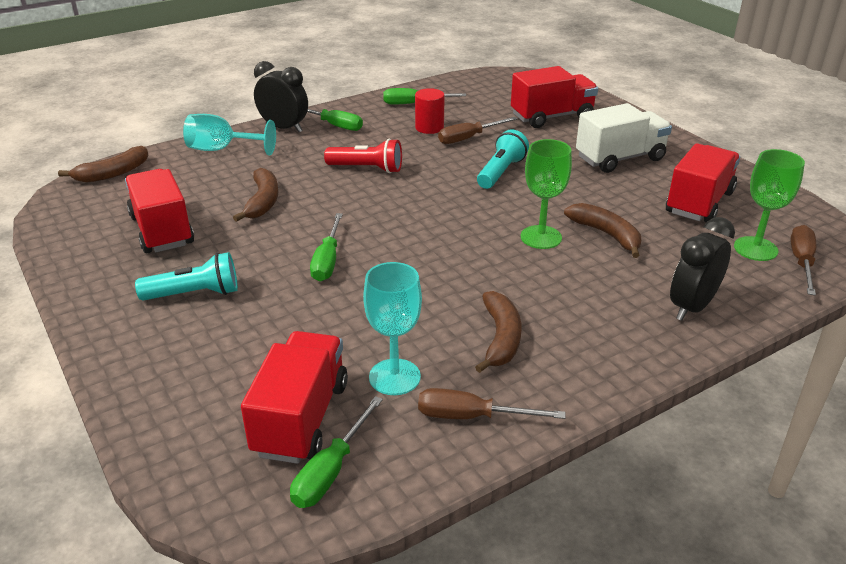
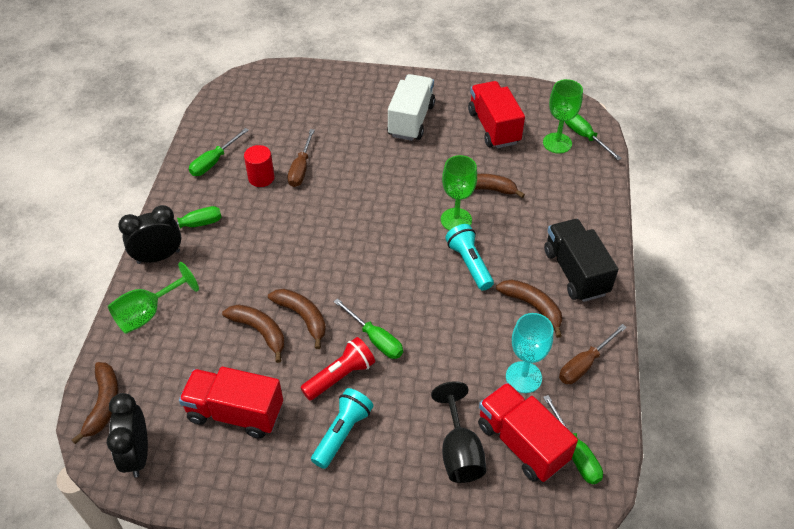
camera: 50 degrees left, 15 degrees up
turquoise goblet [183,114,276,155] -> green goblet [108,262,199,334]
red flashlight [324,139,402,173] -> red flashlight moved to [300,337,375,401]
turquoise flashlight [477,129,529,189] -> turquoise flashlight moved to [445,224,494,291]
red truck [511,66,598,128] -> none
black clock [670,217,735,321] -> black clock moved to [107,393,148,477]
brown screwdriver [791,225,816,296] -> green screwdriver [565,114,622,160]
none -> brown banana [268,289,326,349]
none -> black goblet [431,381,486,483]
none -> black truck [544,219,618,302]

